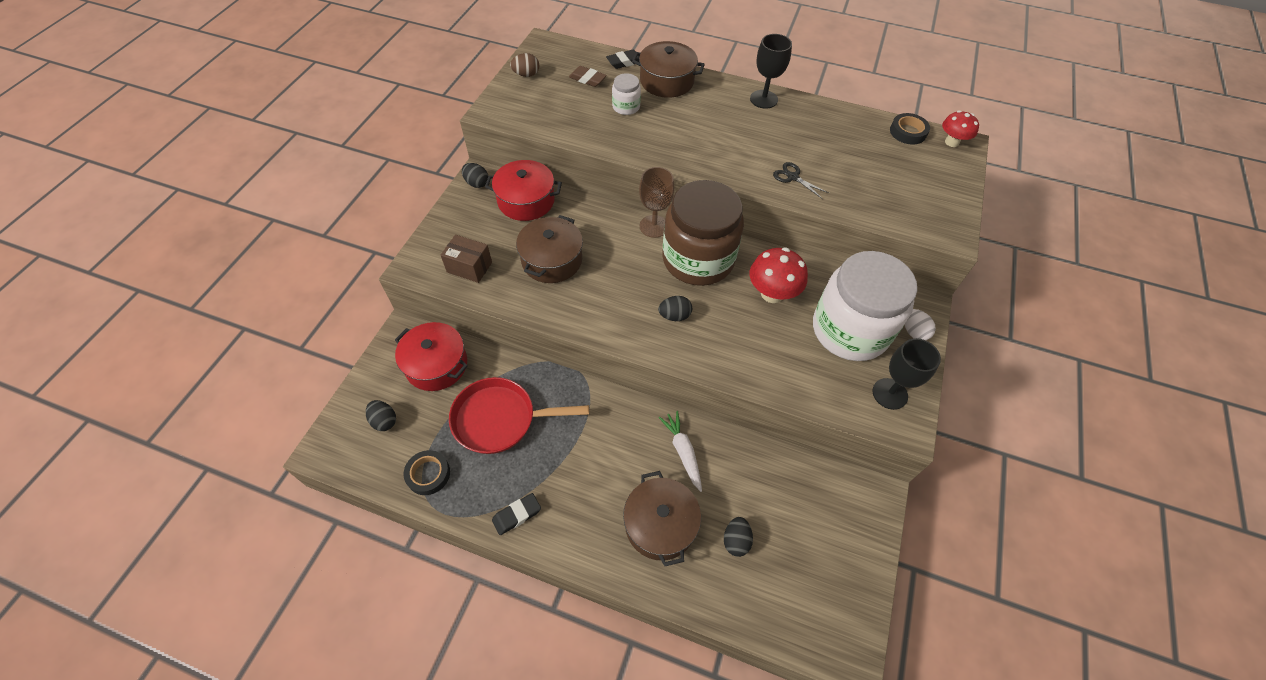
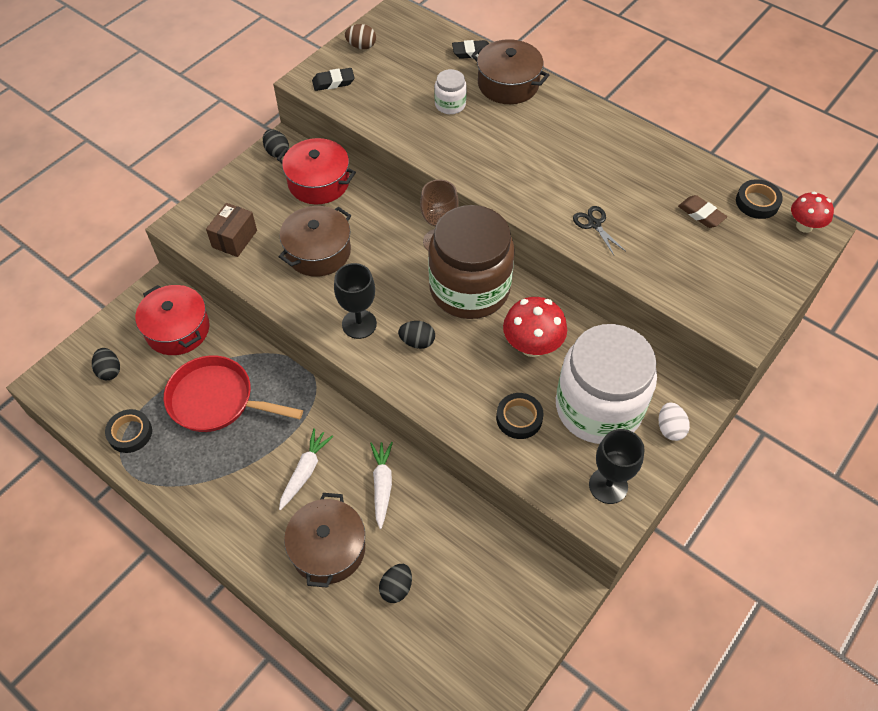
camera: 20 degrees right, 0 degrees up
brown box [441,235,492,283] -> brown box turned 75 degrees clockwise [206,203,257,257]
black eraser [492,493,541,535] -> black eraser moved to [312,68,355,91]
brown eraser [569,66,607,87] -> brown eraser moved to [678,195,727,228]
black goblet [750,34,792,109] -> black goblet moved to [334,263,377,339]
none -> white carrot [279,428,333,510]
none -> black tape [496,393,543,439]

